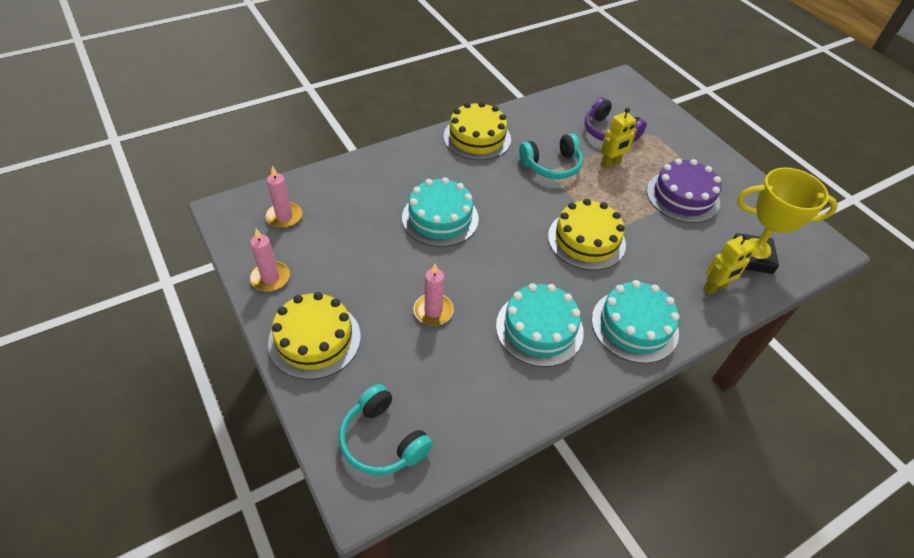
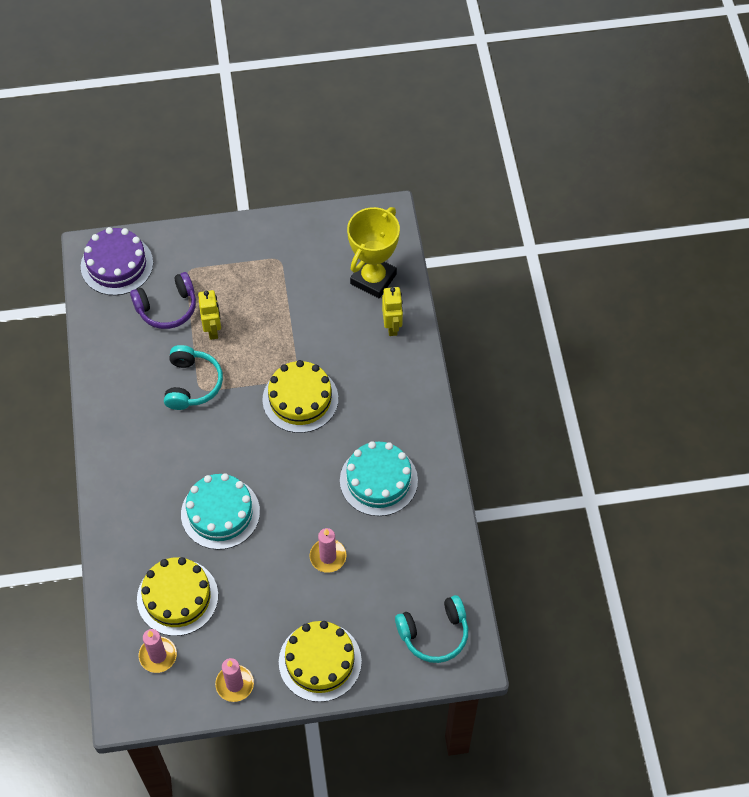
camera: 65 degrees left, 10 degrees up
yellow cake [444,101,511,160] -> yellow cake moved to [137,557,218,636]
turquoise cake [592,280,679,363] -> none
purple cake [647,158,721,223] -> purple cake moved to [81,227,153,295]

